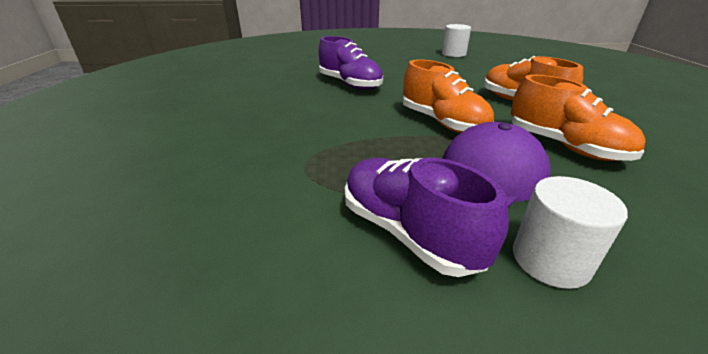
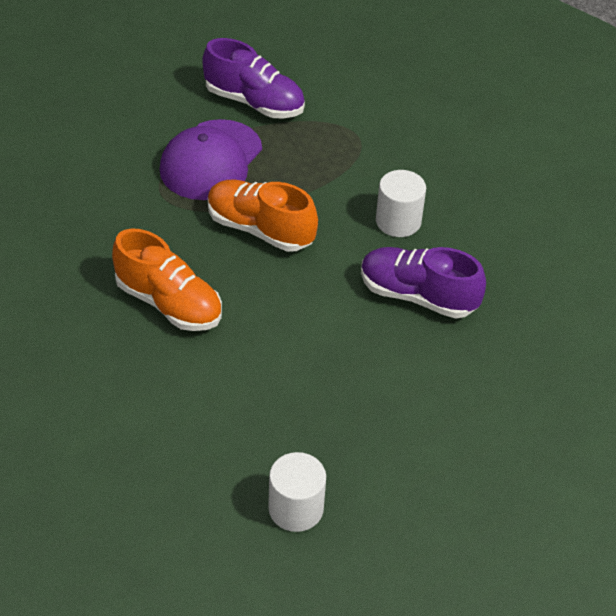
camera: 155 degrees right, 15 degrees up
orange shoe [511,74,645,161] -> none
white cylinder [513,176,628,289] -> white cylinder moved to [376,170,426,237]

